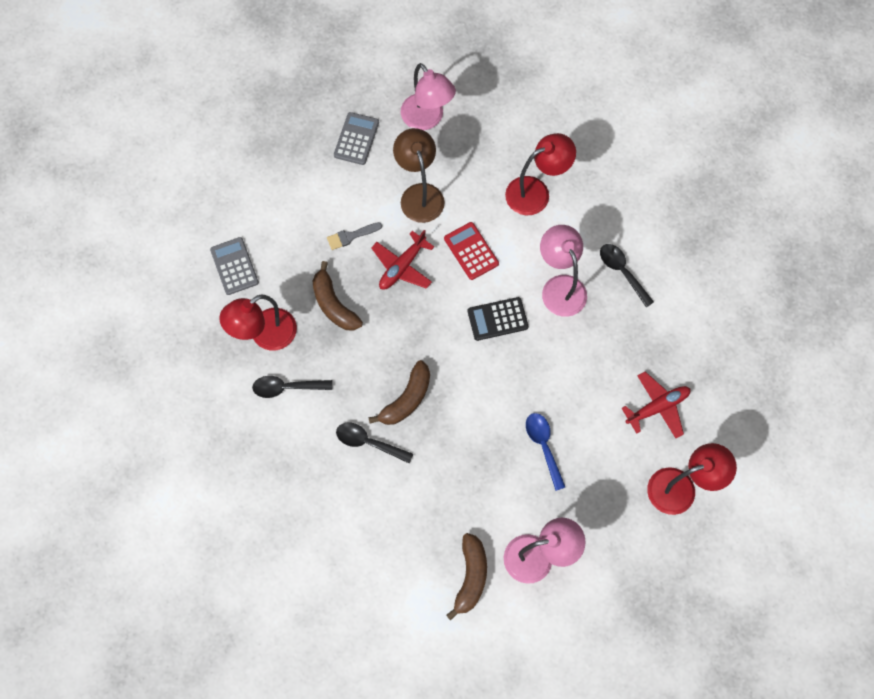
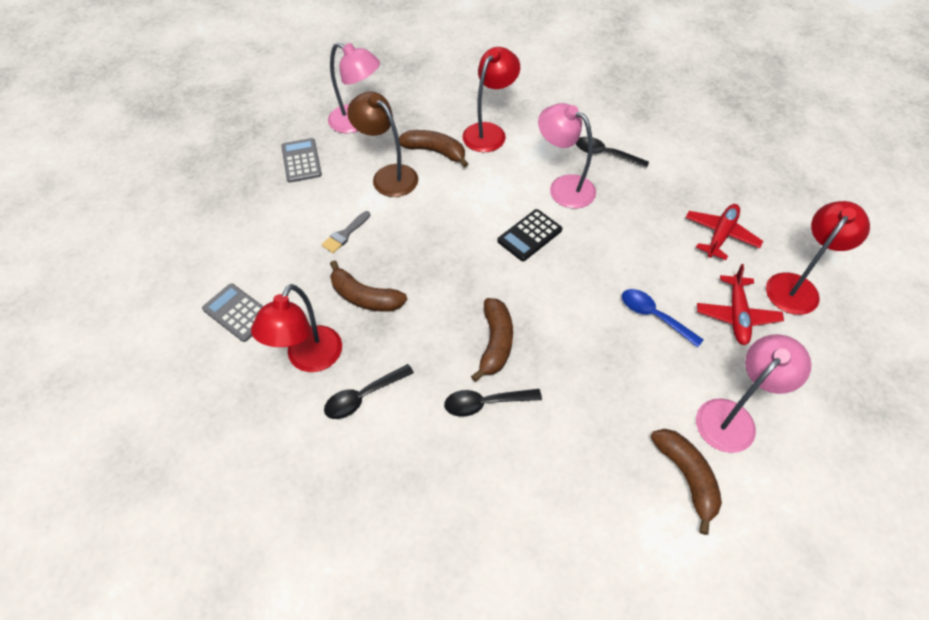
camera: 30 degrees left, 15 degrees down
red plane [371,230,434,289] -> red plane moved to [697,264,784,345]
red calculator [444,222,499,280] -> none
none -> brown banana [399,130,468,168]

